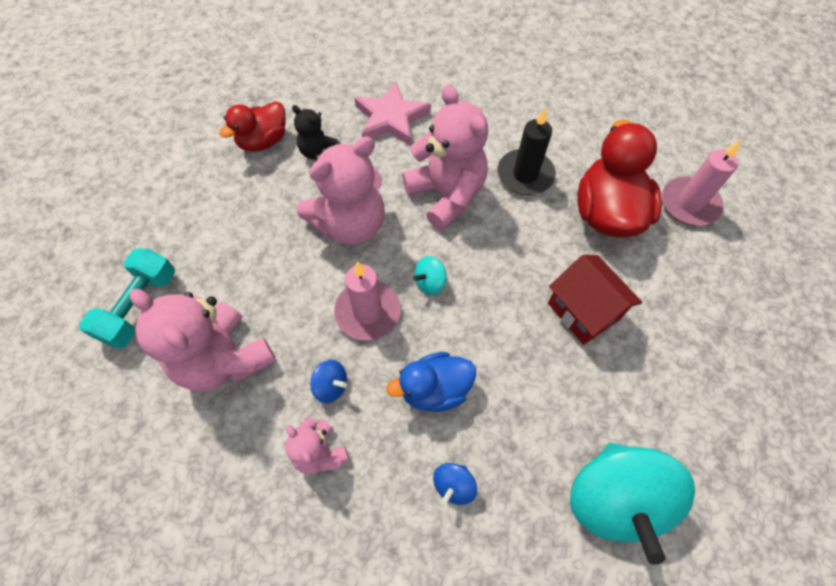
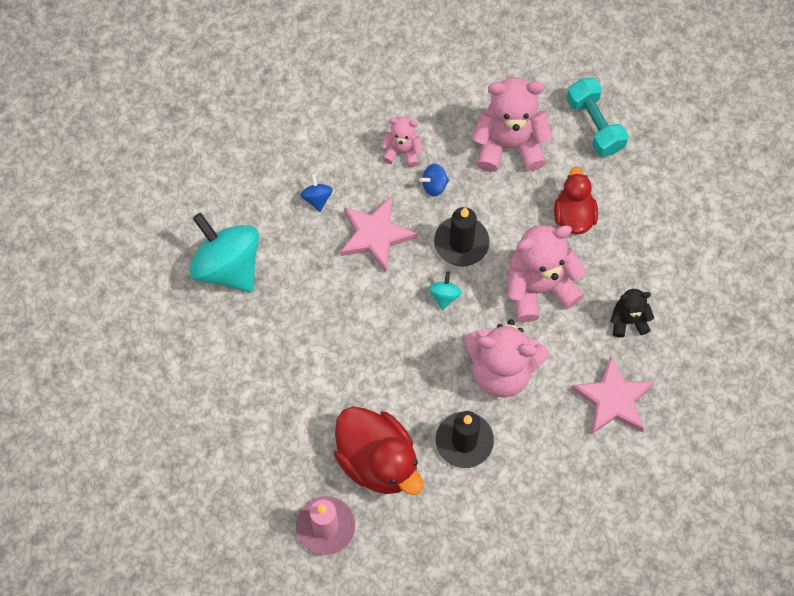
camera: 135 degrees right, 5 degrees up
red duck [219,101,286,152] -> red duck moved to [554,167,598,234]
pink teddy bear [297,137,385,245] -> pink teddy bear turned 60 degrees clockwise [507,225,586,322]
pink candle [334,261,401,341] -> black candle [434,207,490,267]
blue duck [386,352,476,412] -> pink star [340,196,417,272]
red house [548,255,642,345] -> none

